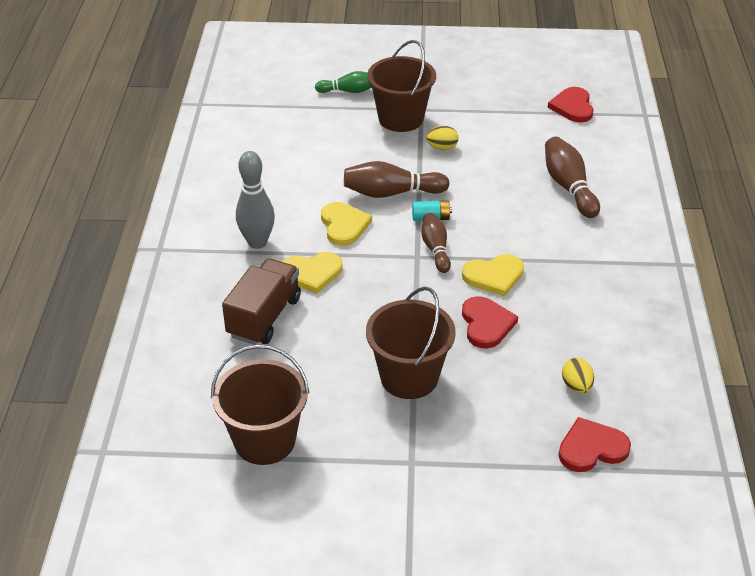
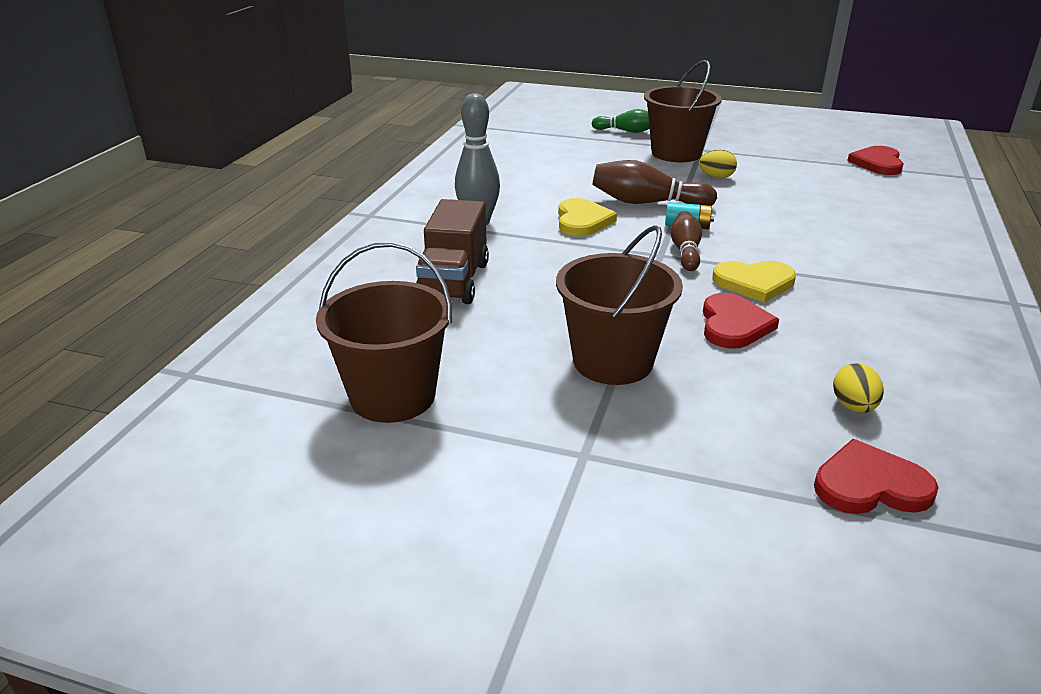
camera: 15 degrees right, 10 degrees down
brown truck [222,258,301,345] -> brown truck turned 150 degrees clockwise [416,199,489,304]
yellow heart [282,252,342,294] -> none
brown bowling pin [545,137,600,218] -> none

